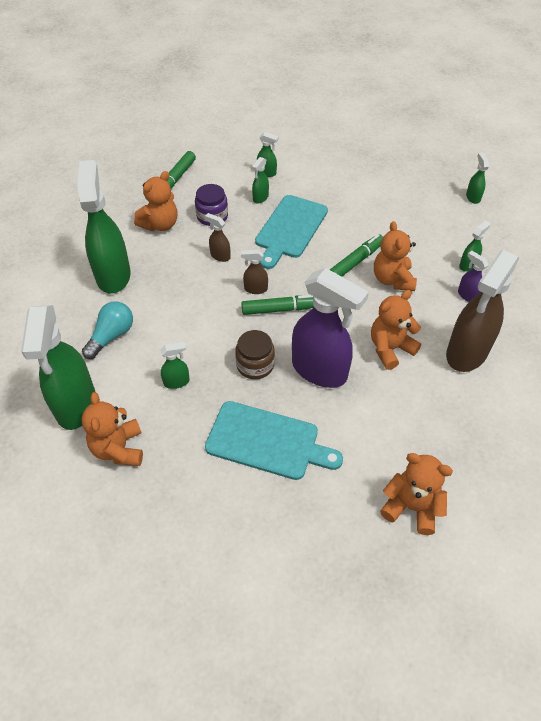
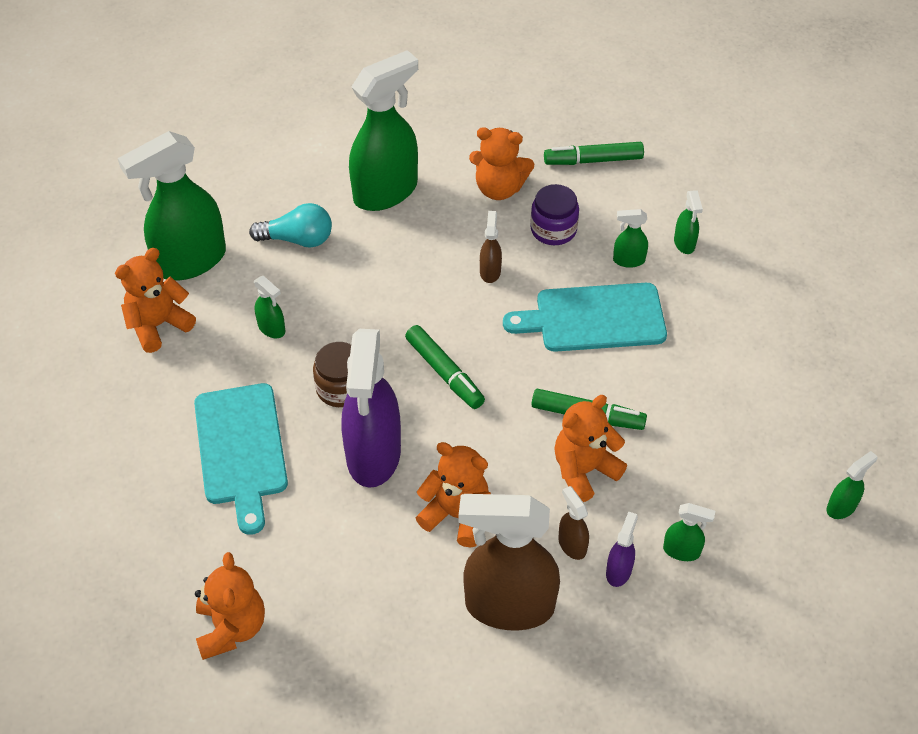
camera: 60 degrees right, 0 degrees up
brown spray bottle [241,250,268,294] -> brown spray bottle moved to [558,486,589,560]

